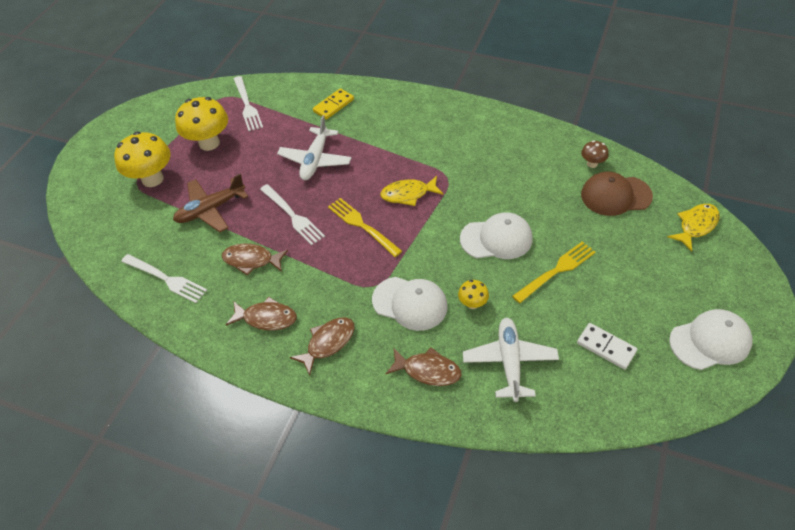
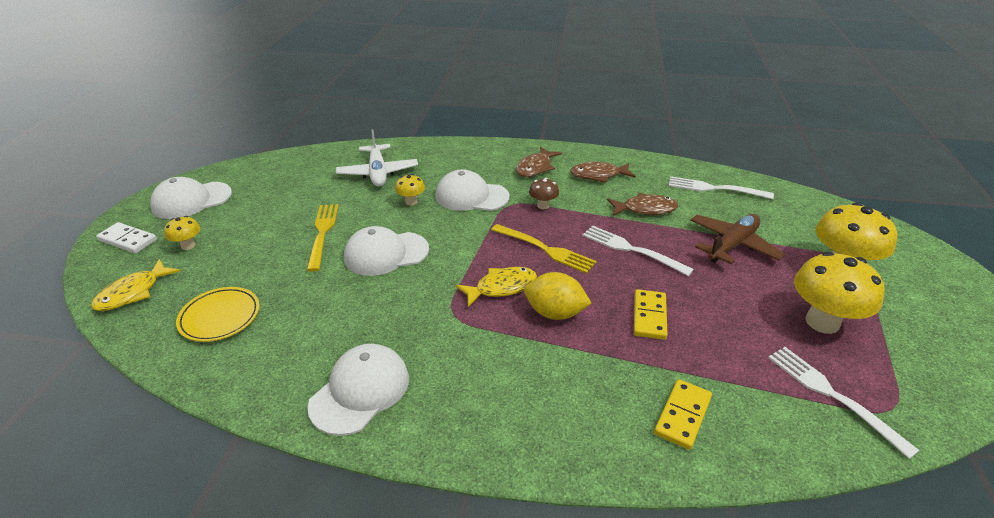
camera: 165 degrees right, 15 degrees down
white plane [277,115,351,180] -> yellow domino [634,289,668,340]
brown fish [386,347,462,386] -> none
yellow fork [512,241,596,303] -> yellow fork turned 135 degrees clockwise [307,204,339,272]
white domino [577,323,637,369] -> white domino moved to [96,222,157,253]
brown mushroom [581,141,609,168] -> brown mushroom moved to [529,178,559,209]
brown cap [581,172,653,216] -> yellow plate [176,287,260,342]
none -> yellow mushroom [164,216,200,250]
none -> white cap [307,344,409,436]
none -> yellow lemon [524,272,592,320]

